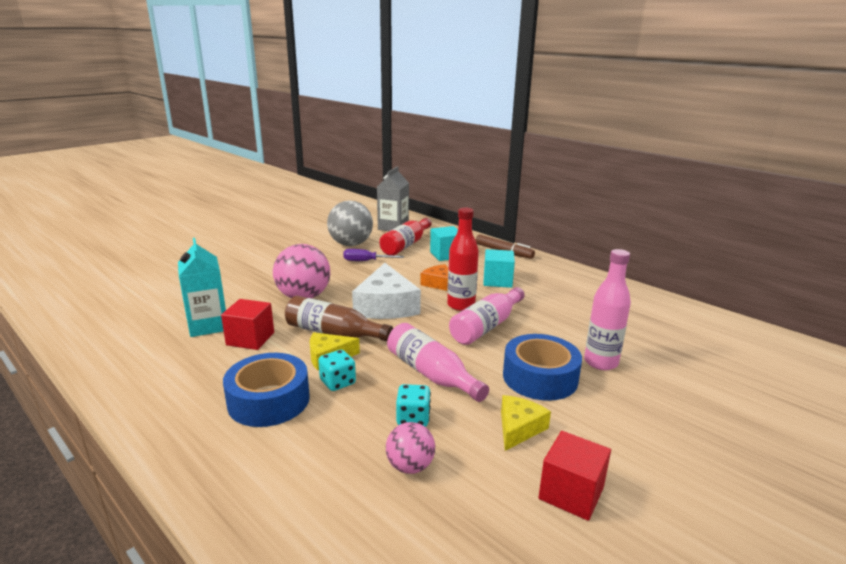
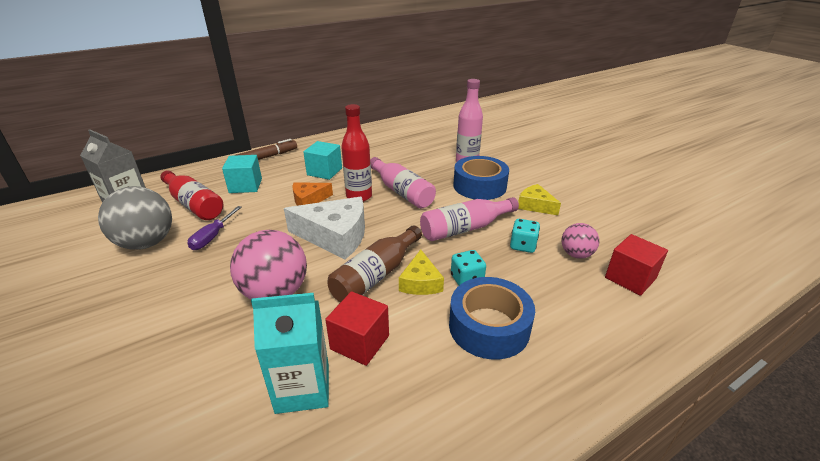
camera: 75 degrees left, 10 degrees up
red cube [538,431,611,521] -> red cube moved to [605,234,668,296]

